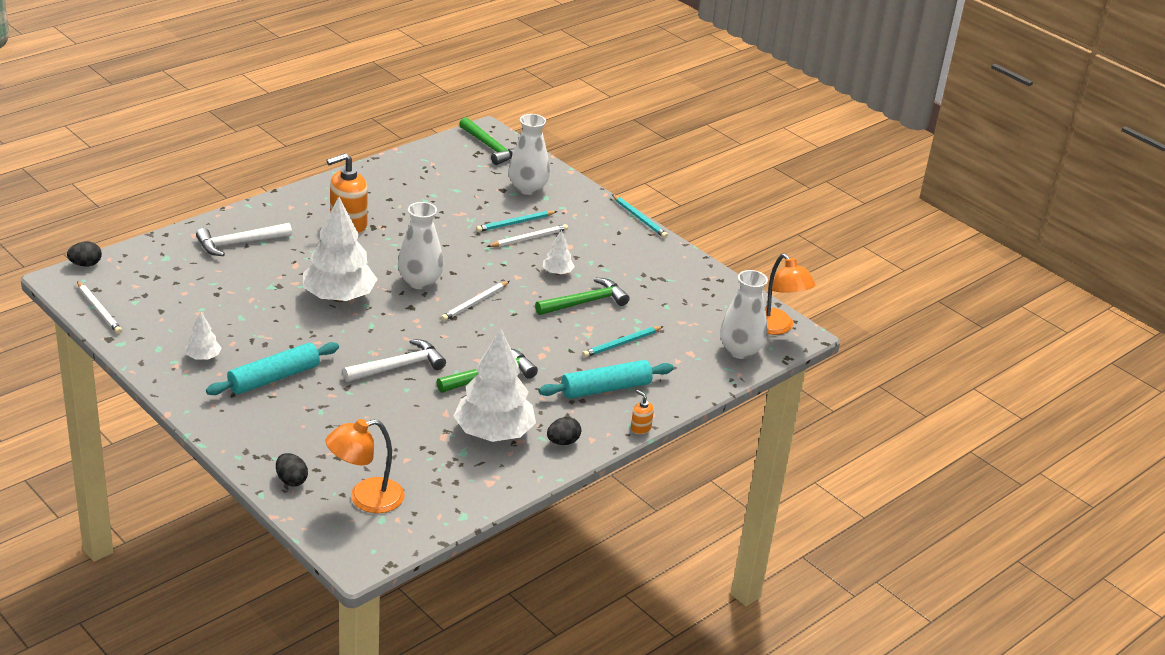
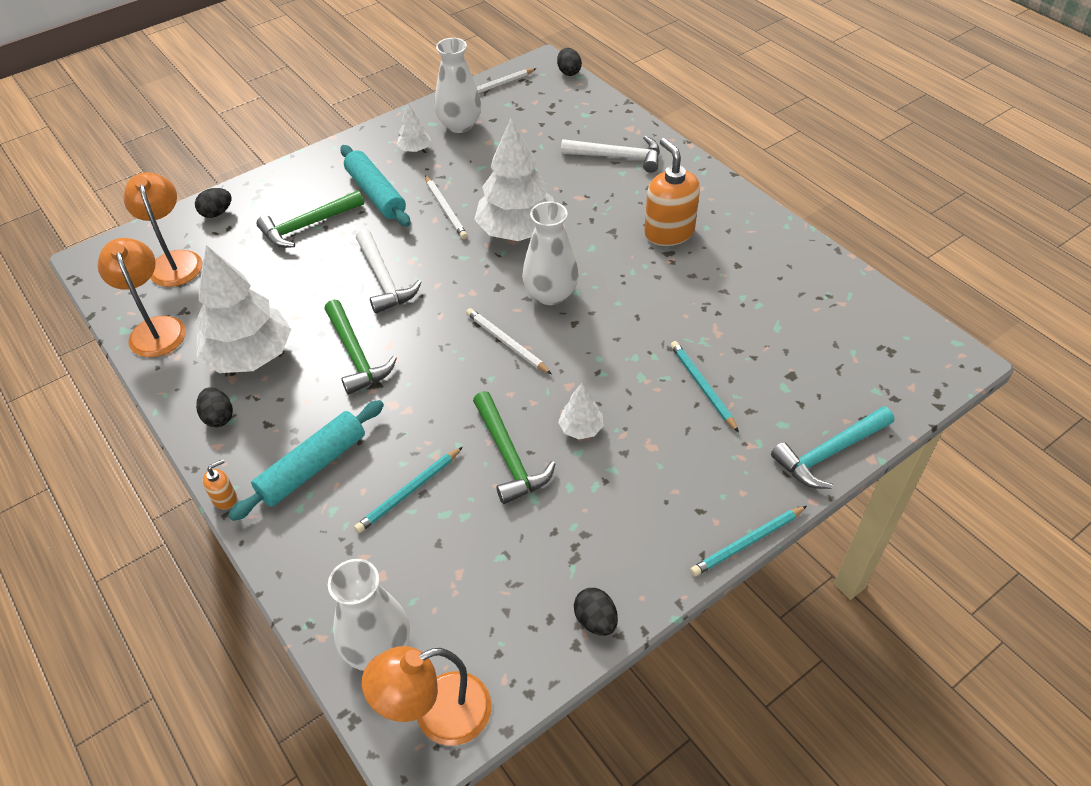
camera: 100 degrees right, 15 degrees up
white hammer [196,223,292,256] -> white hammer turned 120 degrees clockwise [561,136,660,173]
green hammer [459,117,515,165] -> green hammer moved to [257,190,364,248]
white pencil [487,224,568,247] -> white pencil moved to [425,175,468,239]
white vase [508,114,550,195] -> white vase moved to [435,38,481,133]
turquoise rolling pin [539,360,674,399] -> turquoise rolling pin turned 60 degrees clockwise [228,400,384,521]
turquoise pencil [582,326,664,358] -> turquoise pencil turned 105 degrees counterclockwise [354,447,463,533]
none -> orange lamp [97,238,186,357]
none -> black egg [574,588,618,636]
none -> turquoise hammer [771,406,894,489]

